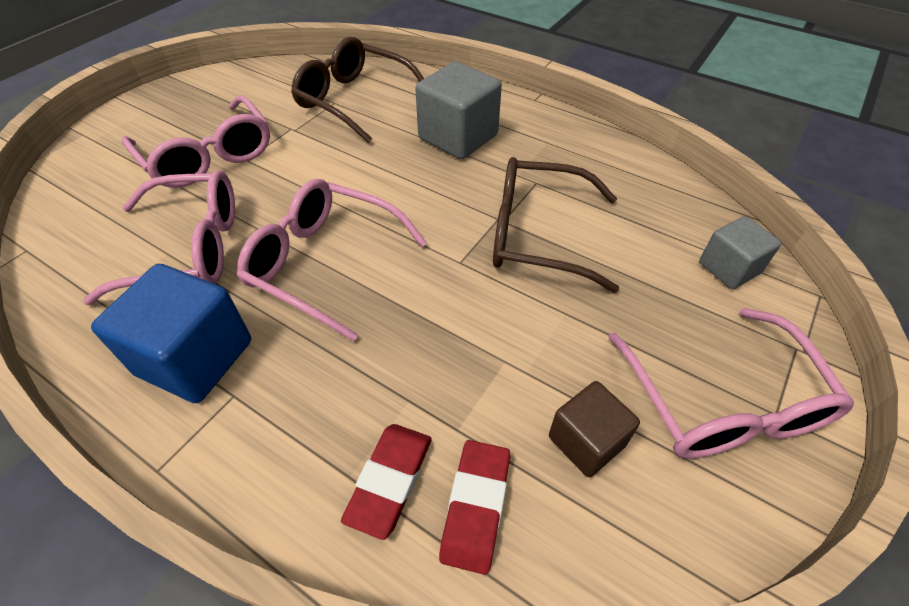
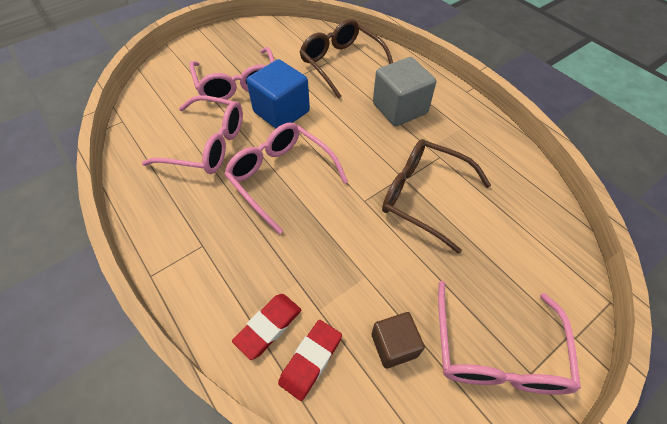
camera: 20 degrees right, 5 degrees up
blue cube [91,264,251,403] -> blue cube moved to [246,59,310,129]
grey cube [699,216,782,289] -> none

